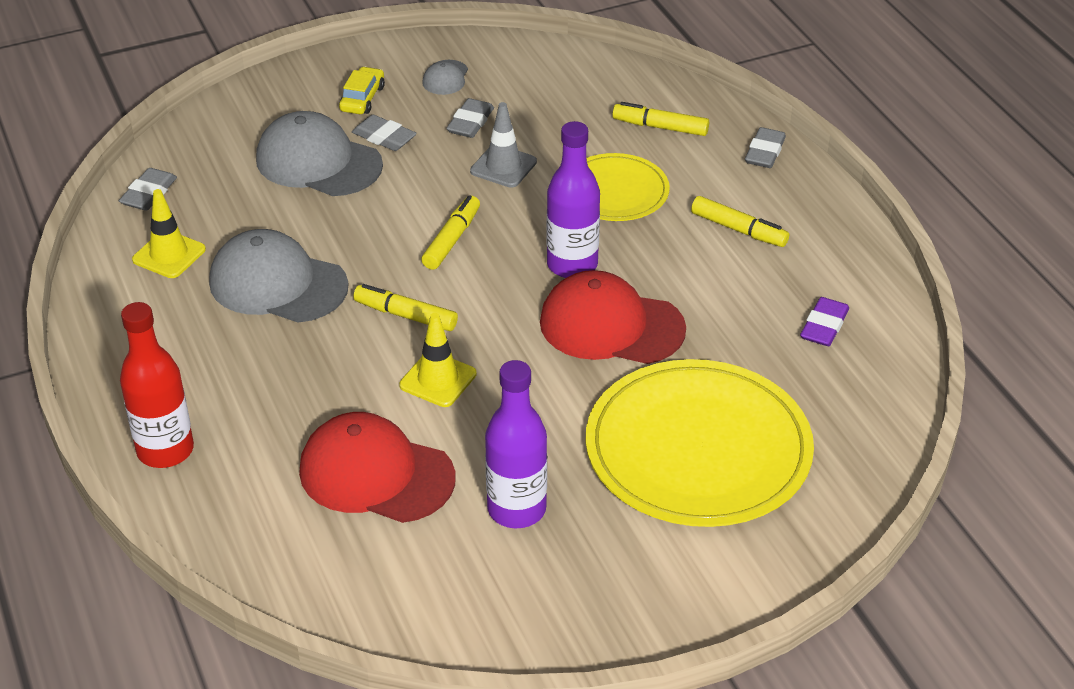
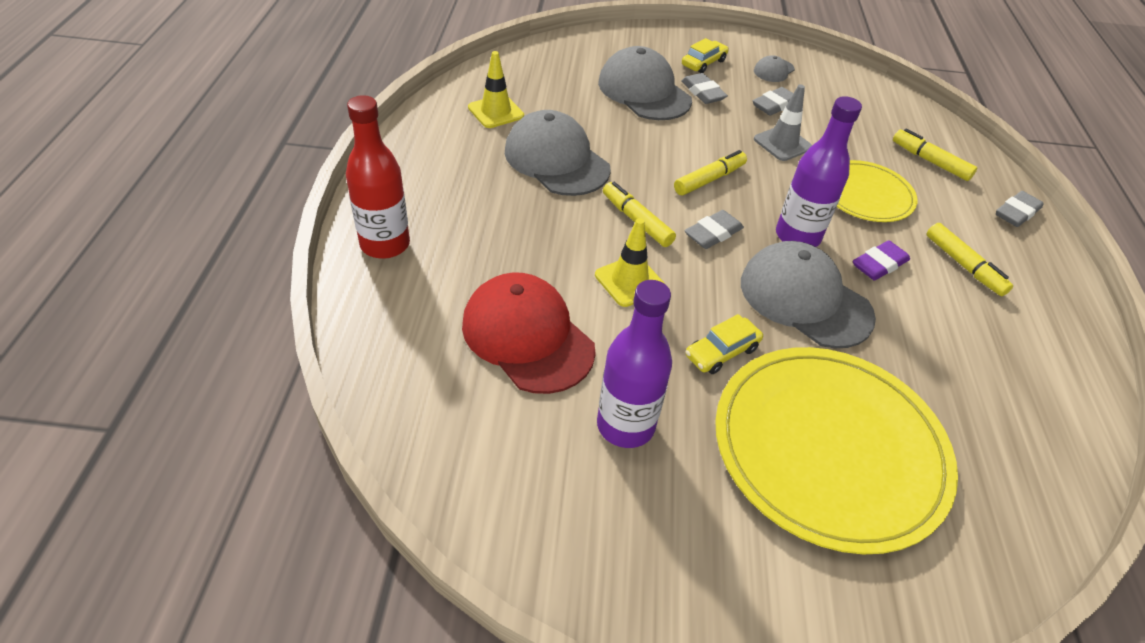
camera: 25 degrees right, 5 degrees up
grey eraser [119,168,177,211] -> grey eraser moved to [684,210,744,249]
red cap [540,270,686,364] -> grey cap [741,241,876,348]
purple eraser [800,297,849,346] -> purple eraser moved to [853,241,910,280]
none -> yellow car [686,314,763,374]

